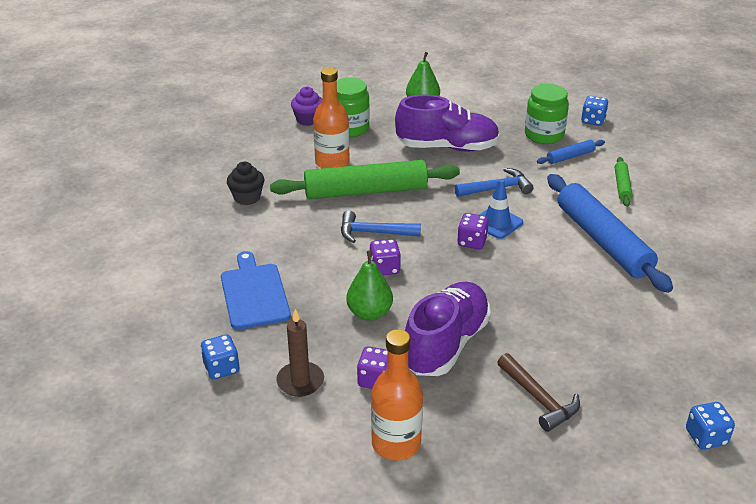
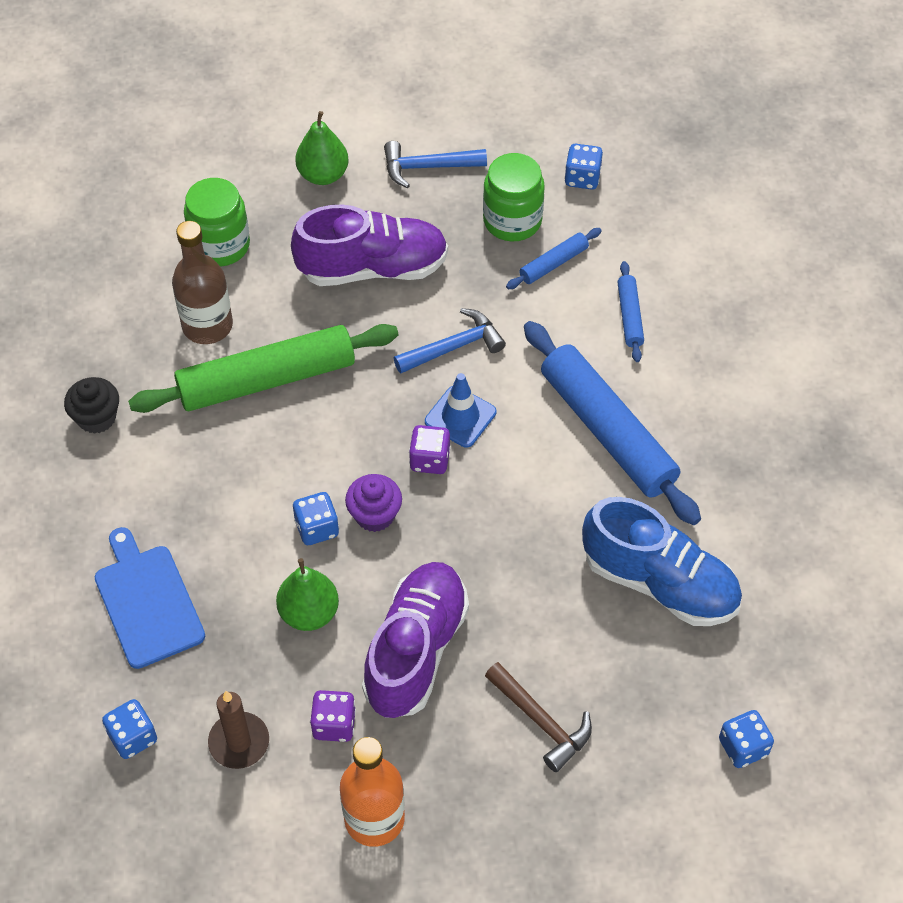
camera: 10 degrees left, 20 degrees up
purple cupcake [291,86,322,126] -> purple cupcake moved to [345,474,402,532]
orange bottle [313,67,350,168] -> brown bottle [172,221,233,344]
blue hammer [341,210,421,243] -> blue hammer moved to [384,141,487,188]
purple dice [370,239,401,275] -> blue dice [293,492,339,545]
green rolling pin [615,157,633,207] -> blue rolling pin [617,261,644,362]
none -> blue shoe [582,497,742,626]

